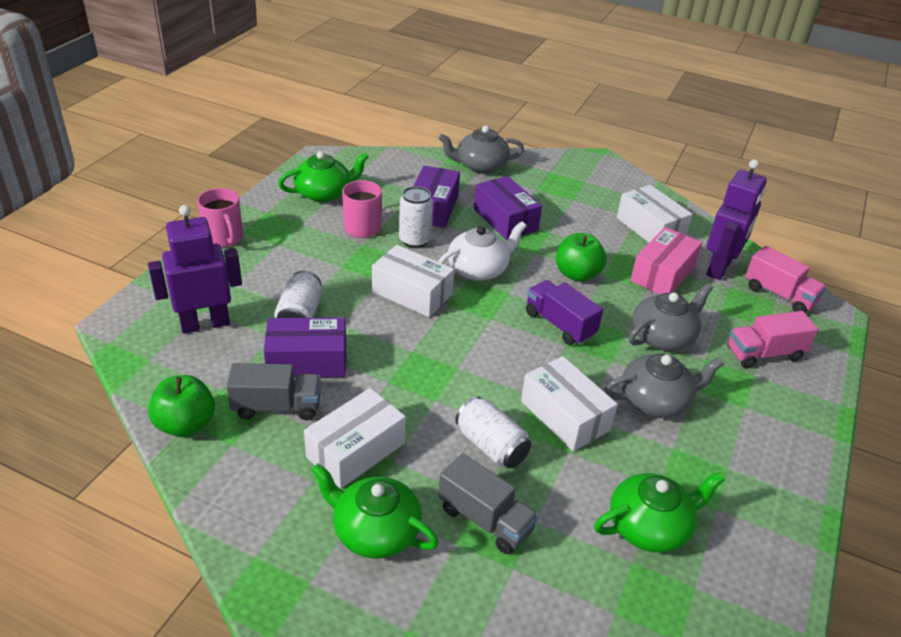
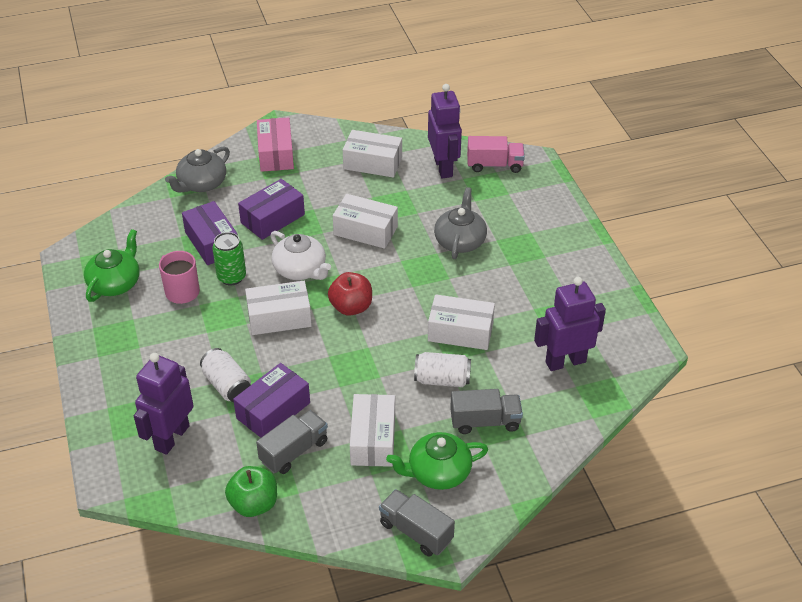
camera: 40 degrees left, 5 degrees up
pink mug [197,188,243,247] -> none
white can [399,186,433,248] -> green can [212,232,246,286]
white teapot [438,221,527,281] -> white teapot turned 120 degrees clockwise [270,231,331,280]
purple box [474,176,542,240] -> purple box turned 60 degrees counterclockwise [238,179,305,240]
purple truck [526,280,603,345] -> none
green apple [556,233,606,282] -> white box [333,194,398,249]
green teapot [594,472,725,553] -> purple robot [534,277,606,371]
grey teapot [605,354,724,418] -> none
pink box [630,227,702,294] -> pink box moved to [257,117,294,172]
pink truck [727,311,818,368] -> none
none -> red apple [328,272,372,316]
none -> grey truck [379,489,455,557]

